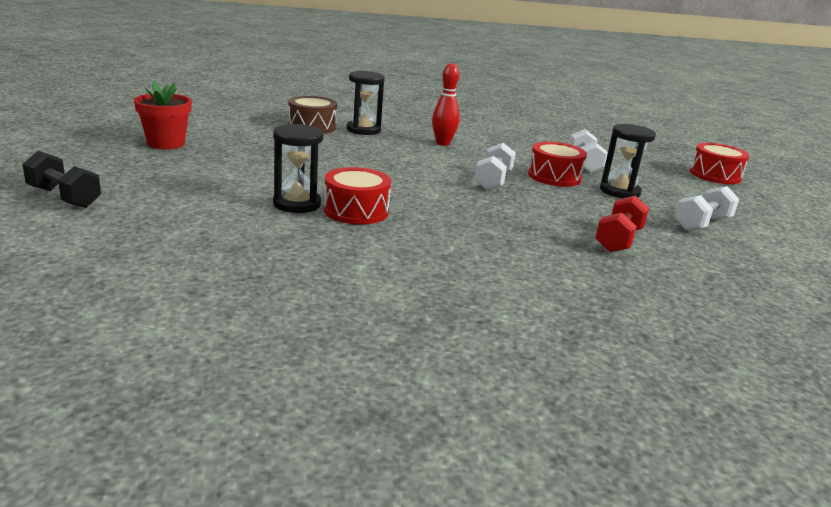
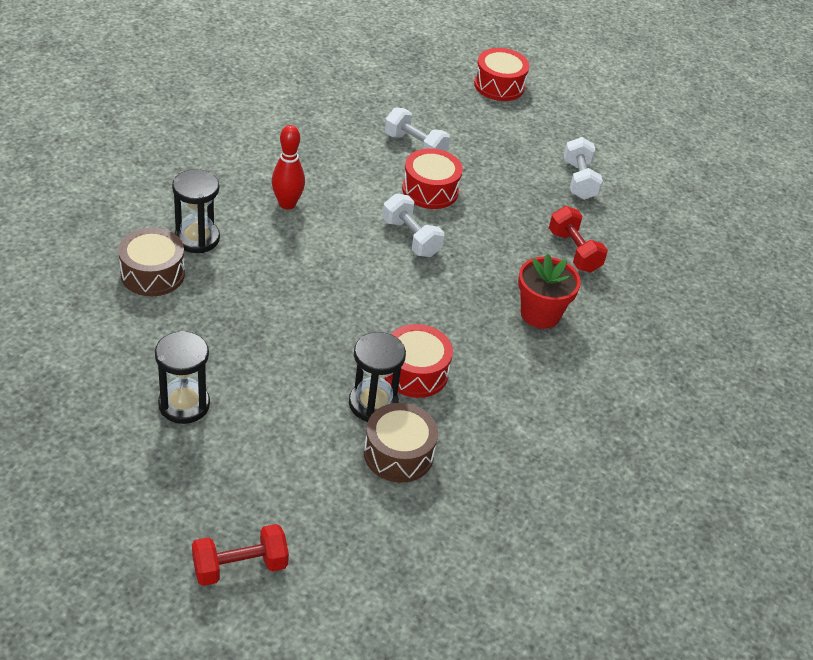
camera: 55 degrees left, 20 degrees up
black dumbbell [23,151,101,208] -> red dumbbell [192,524,289,586]
red flower pot [134,81,192,149] -> red flower pot moved to [518,253,581,329]
black hourglass [600,124,656,198] -> black hourglass moved to [155,331,210,424]
none -> brown drum [364,403,438,483]

